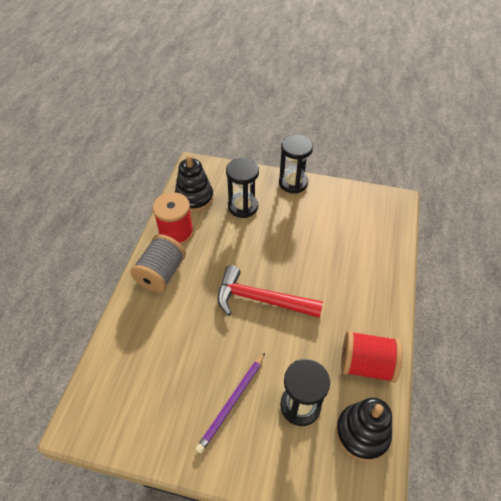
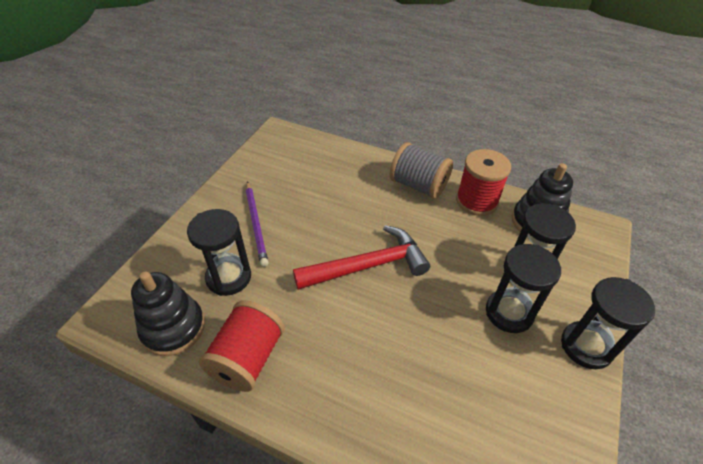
camera: 100 degrees right, 5 degrees down
purple pencil [196,353,265,453] -> purple pencil turned 150 degrees counterclockwise [246,182,269,267]
red hammer [218,265,323,318] -> red hammer turned 45 degrees clockwise [293,225,430,290]
none -> black hourglass [486,244,561,333]

